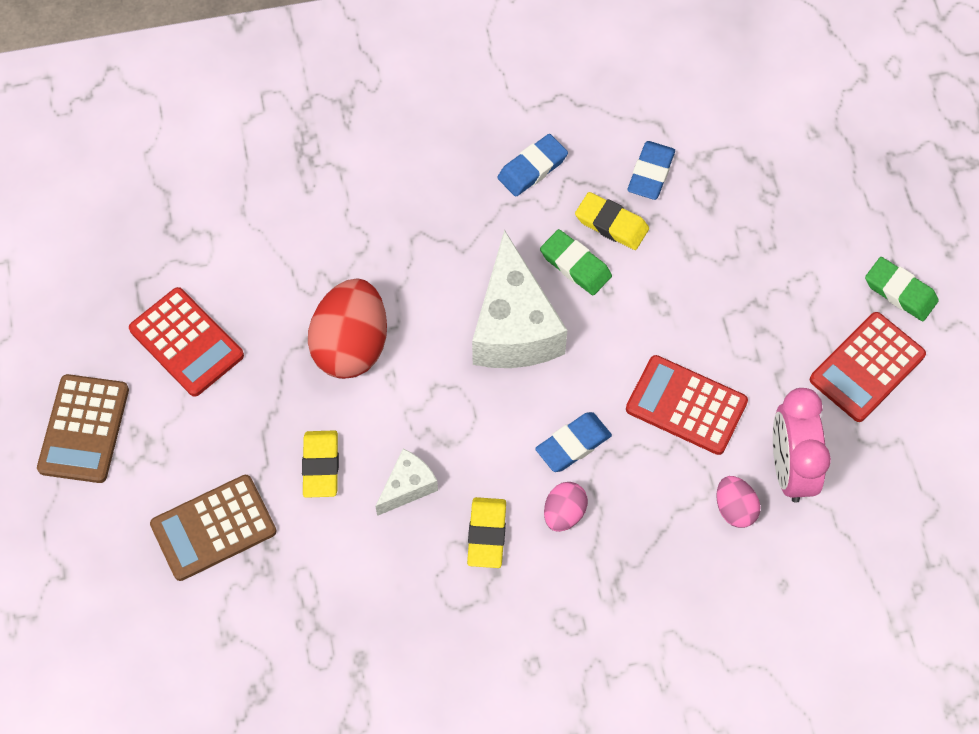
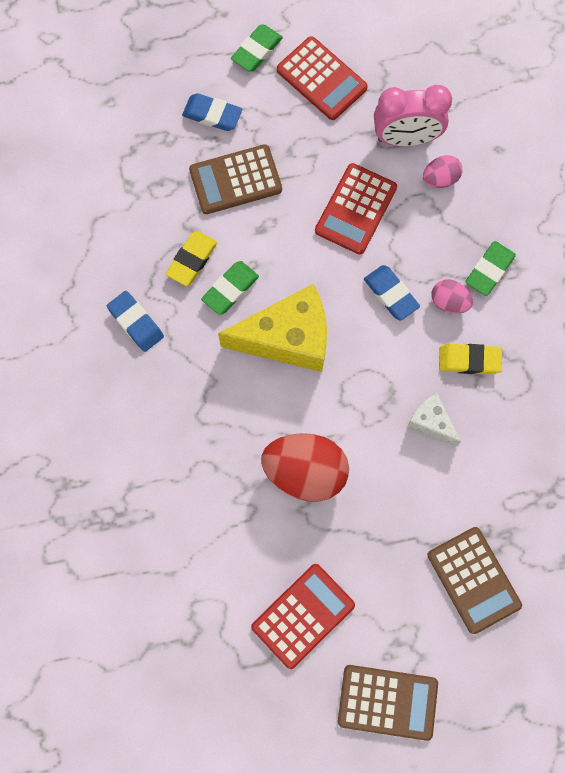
camera: 90 degrees left, 10 degrees up
yellow eraser [302,430,339,498] -> none
white cheese [472,230,567,368] -> yellow cheese [218,284,327,372]
blue eraser [627,141,675,200] -> blue eraser moved to [182,93,242,131]
none -> brown calculator [189,144,282,214]
none -> green eraser [466,241,516,296]

